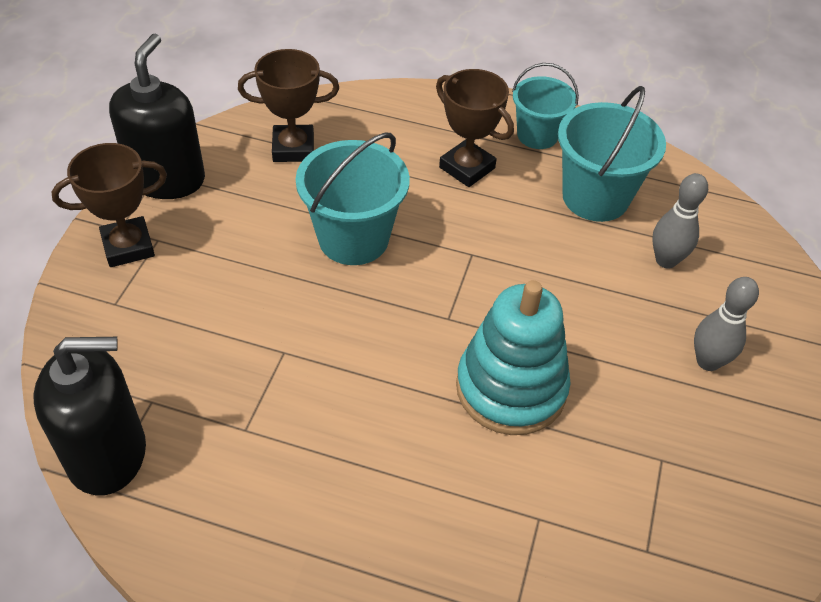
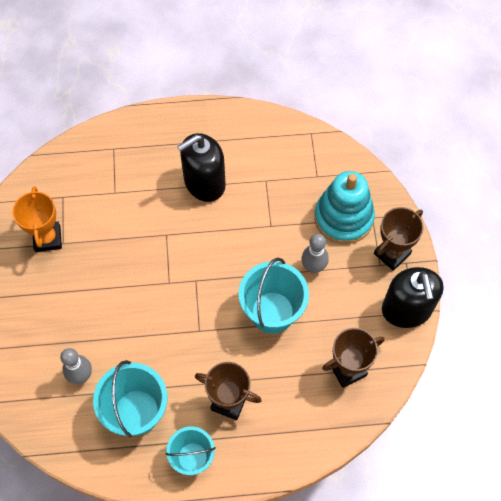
camera: 160 degrees right, 15 degrees up
black soap dispenser [34,337,146,495] -> black soap dispenser moved to [177,133,226,202]
turquoise stacking toy [456,280,571,435] -> turquoise stacking toy moved to [314,171,375,244]
grey bowling pin [694,277,759,371] -> grey bowling pin moved to [302,234,329,273]
none -> orange trophy [12,186,62,252]

